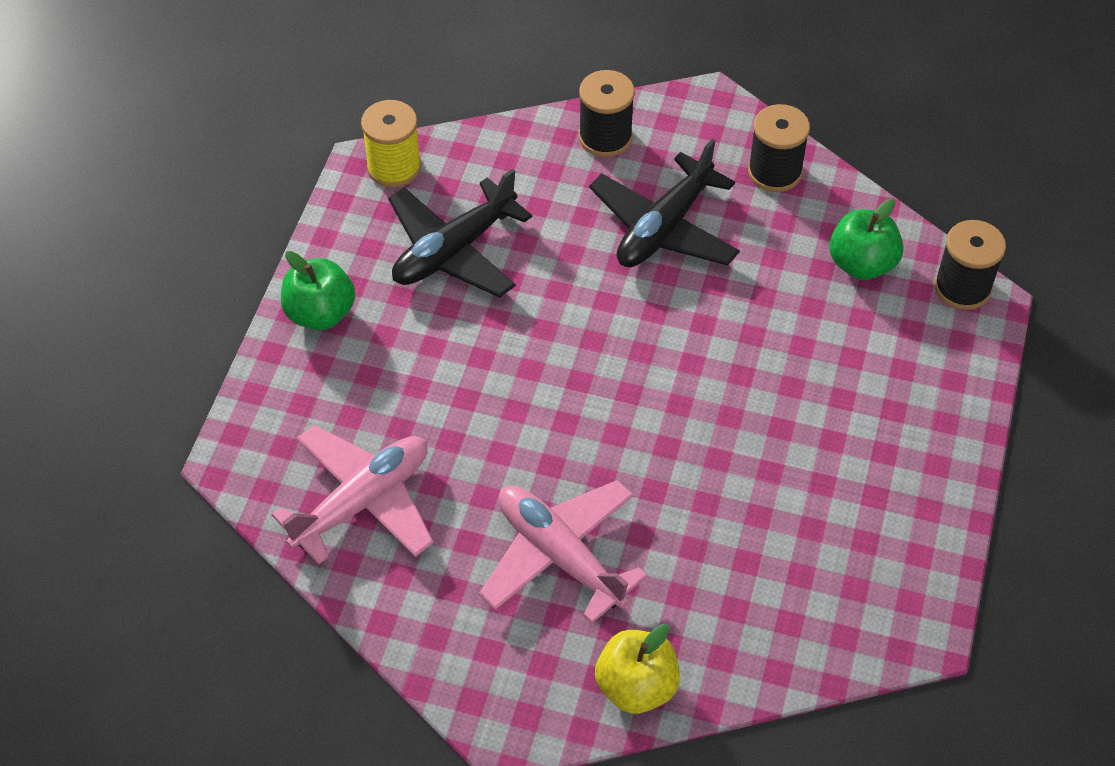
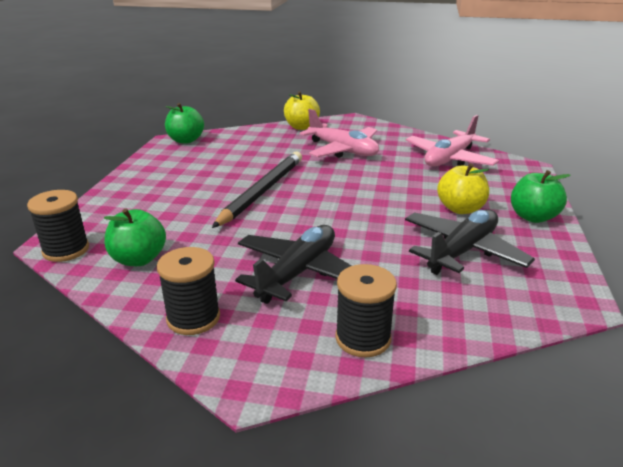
camera: 175 degrees right, 25 degrees down
yellow spool [361,100,422,188] -> none
none -> green apple [165,103,204,144]
none -> black pencil [212,151,302,228]
none -> yellow apple [437,163,489,214]

